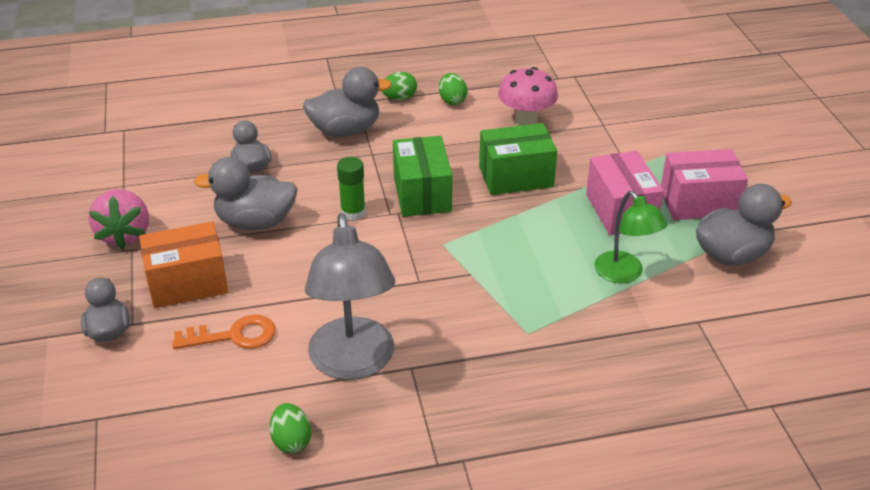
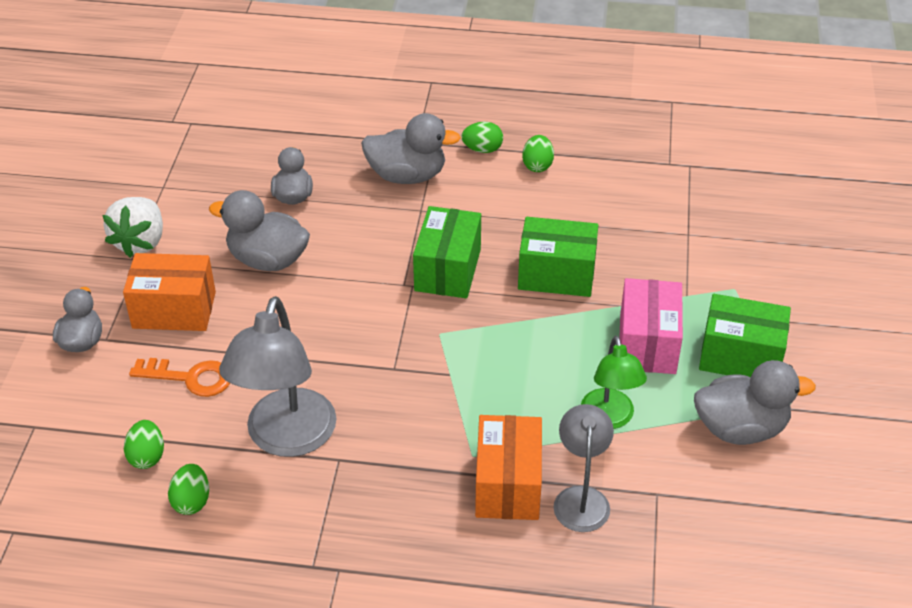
camera: 20 degrees right, 5 degrees up
pink strawberry [88,189,149,249] -> white strawberry [102,197,163,258]
green glue stick [337,157,366,221] -> none
pink mushroom [498,67,558,126] -> none
pink box [661,149,748,220] -> green box [699,294,791,377]
none -> green egg [124,420,164,469]
none -> orange box [475,415,542,520]
none -> grey lamp [553,404,614,532]

